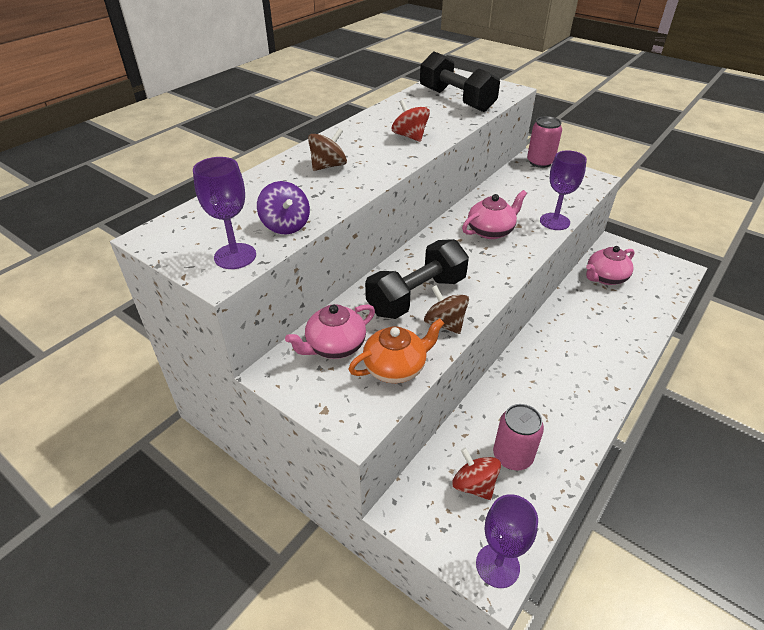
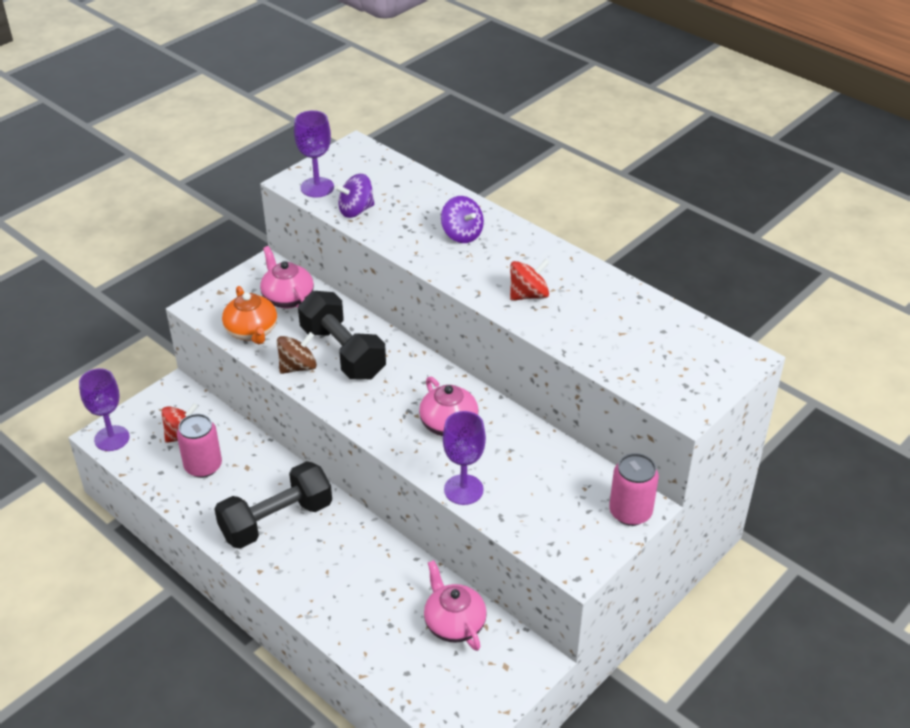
camera: 95 degrees right, 0 degrees up
brown spinning top [308,128,347,171] -> purple spinning top [441,196,484,243]
black dumbbell [420,52,500,112] -> black dumbbell moved to [214,461,332,549]

